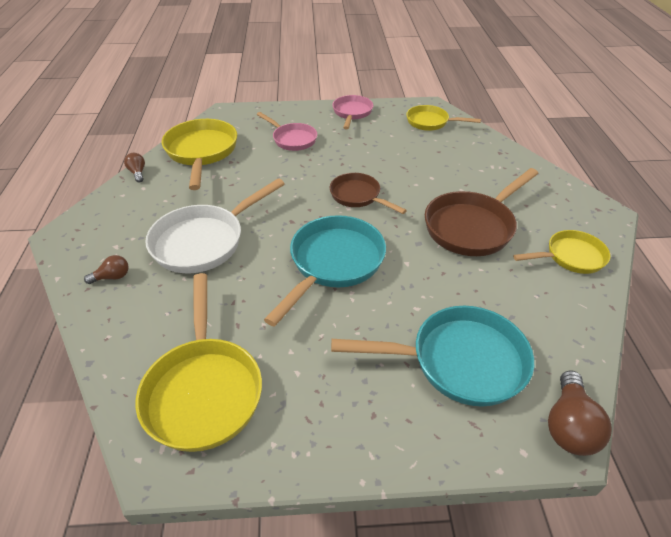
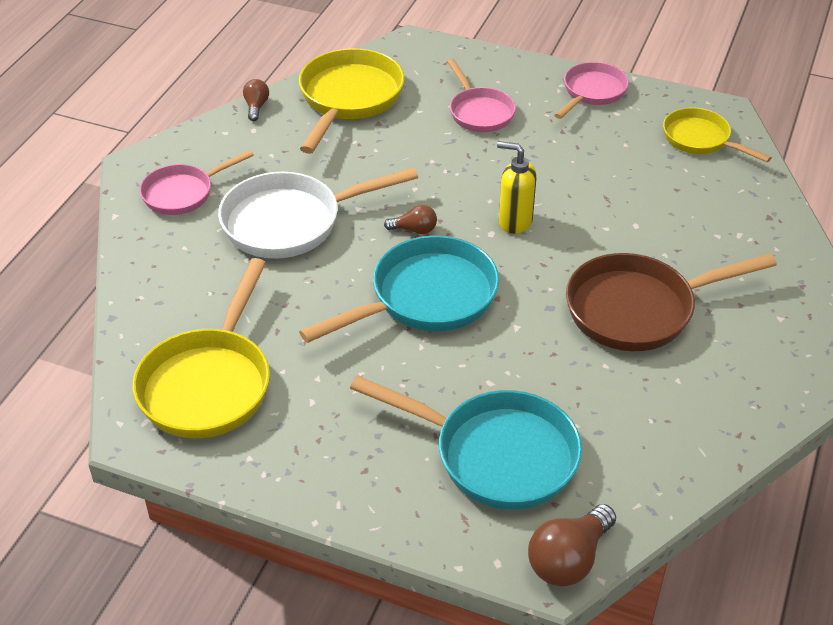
camera: 25 degrees right, 0 degrees up
brown light bulb [84,255,129,284] -> brown light bulb moved to [384,205,437,234]
brown pan [330,173,407,214] -> yellow soap dispenser [497,141,537,234]
yellow pan [513,230,610,274] -> none
none -> pink pan [140,150,254,215]

